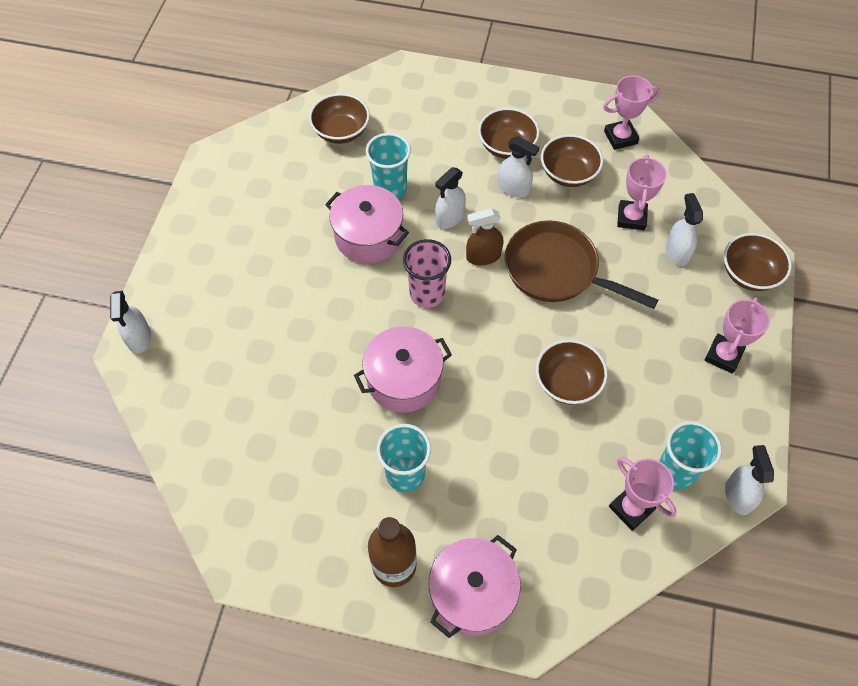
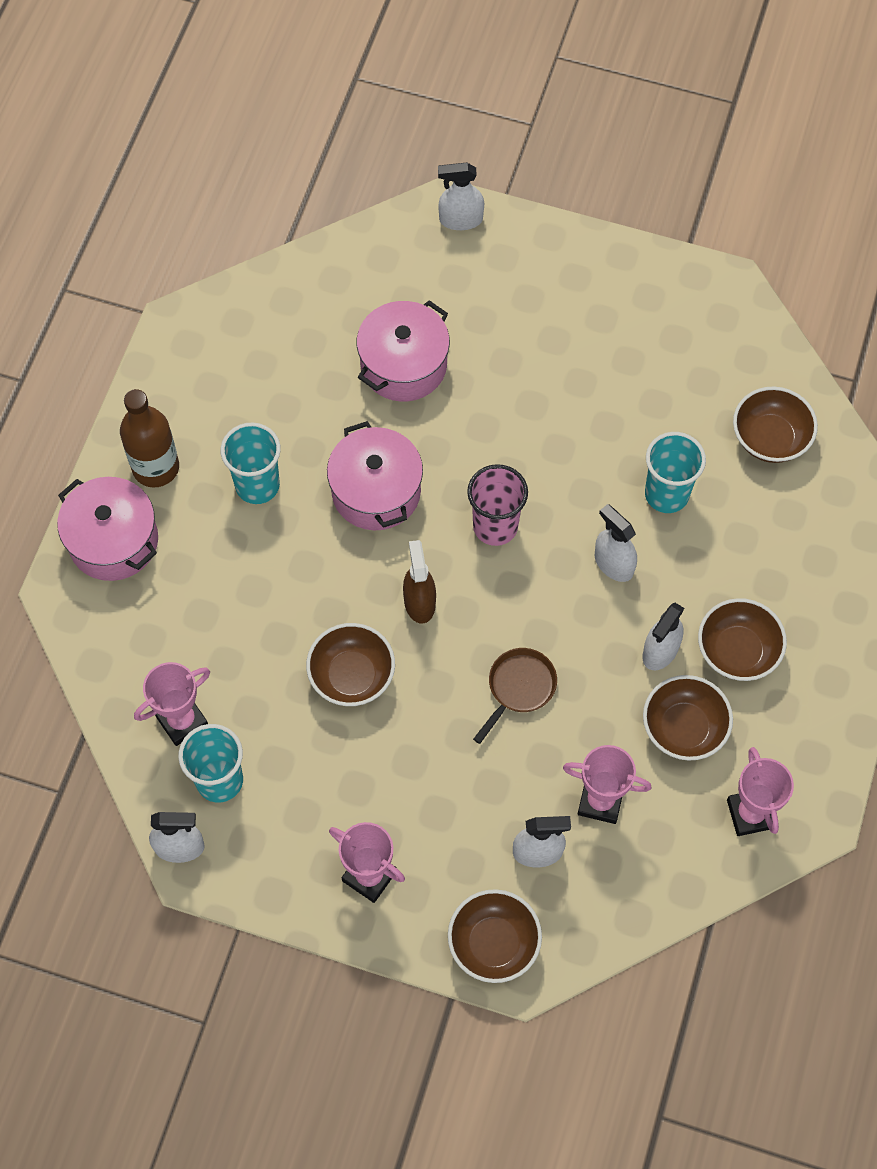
camera: 95 degrees right, 5 degrees up
pink pot [325,185,409,264] -> pink pot moved to [357,300,450,402]
brown spray bottle [466,208,504,265] -> brown spray bottle moved to [403,540,436,623]
brown pan [505,220,658,309] -> brown pan [473,648,557,744], size x0.54

